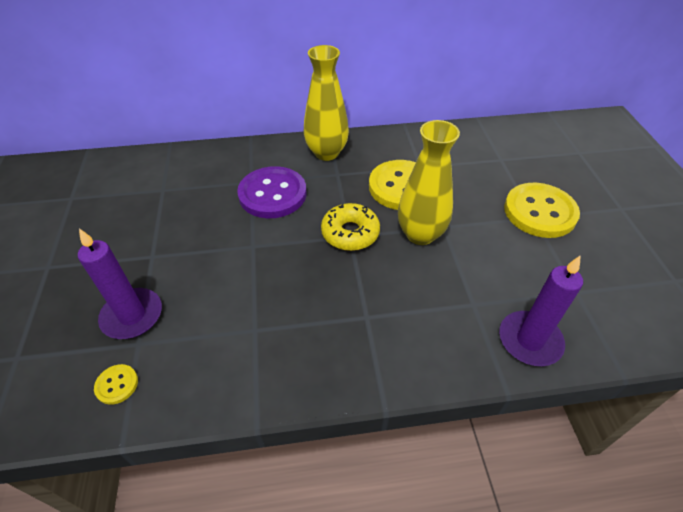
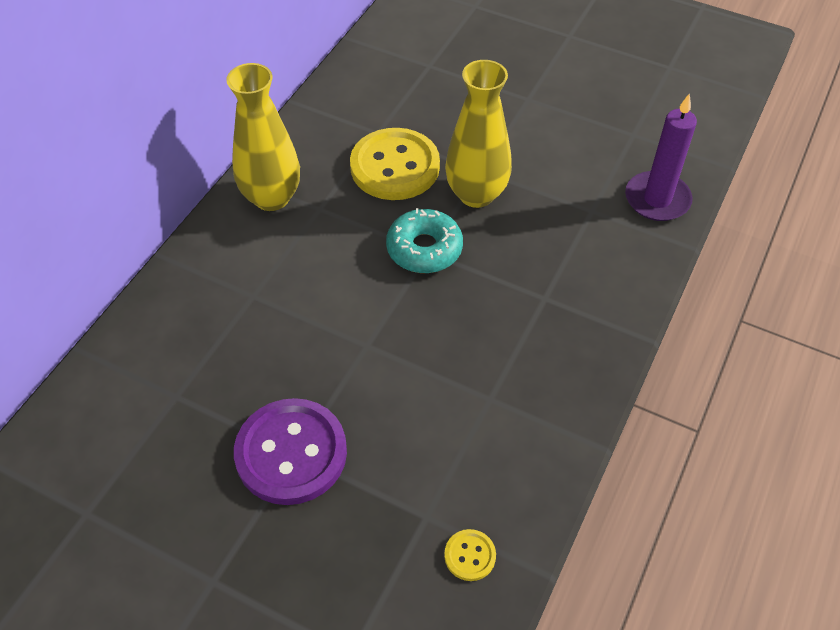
camera: 55 degrees left, 5 degrees up
purple candle [78,228,162,339] -> none
purple button [237,166,306,218] -> purple button moved to [234,398,347,505]
yellow donut [321,203,380,251] -> turquoise donut [386,208,463,273]
yellow button [504,183,580,238] -> none

